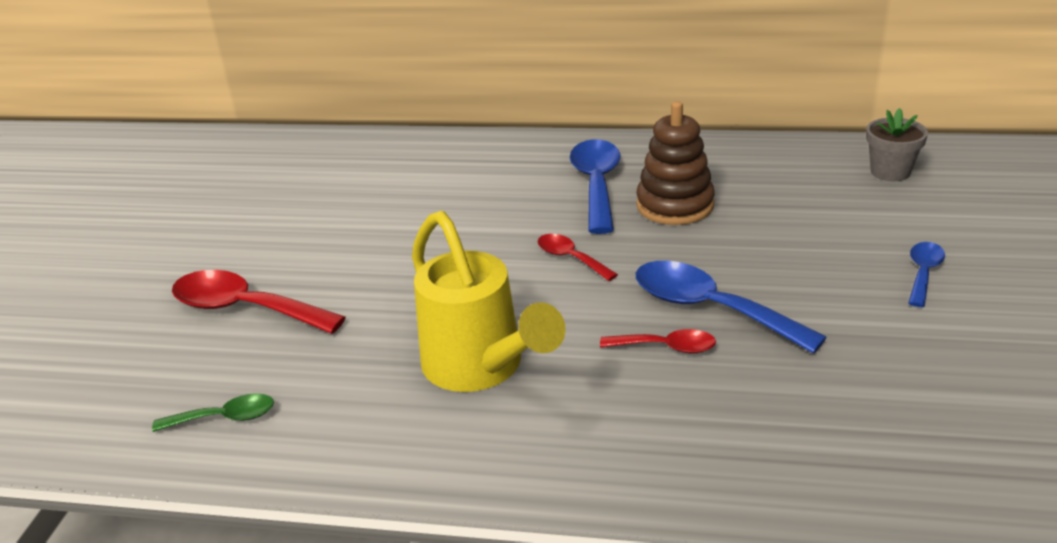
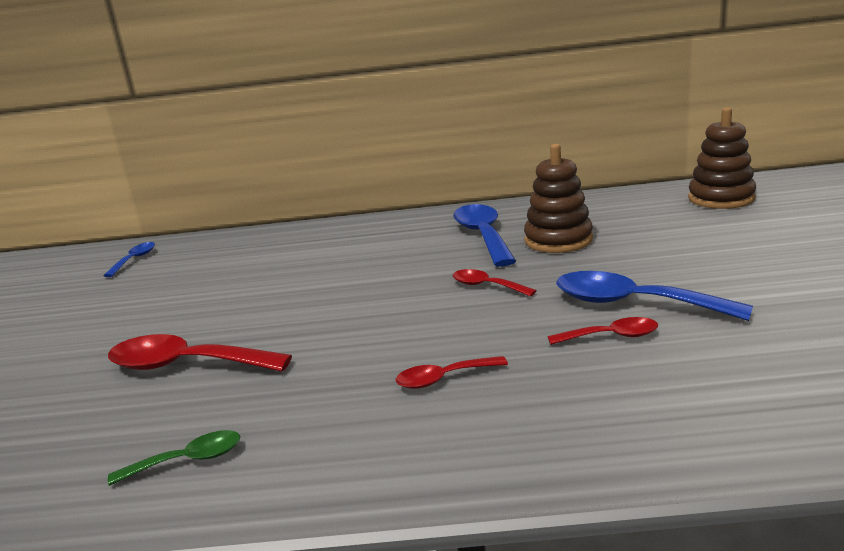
camera: 10 degrees left, 10 degrees down
yellow watering can [412,211,566,392] -> red spoon [396,356,508,389]
grey flower pot [866,108,928,181] -> brown stacking toy [688,107,756,209]
blue spoon [908,242,945,307] -> blue spoon moved to [103,242,155,277]

